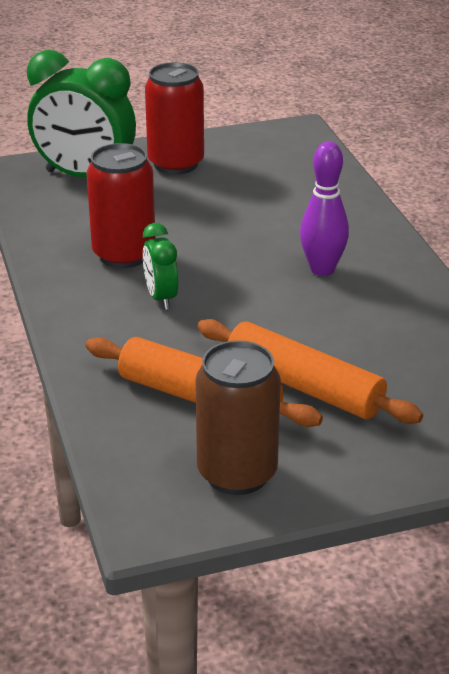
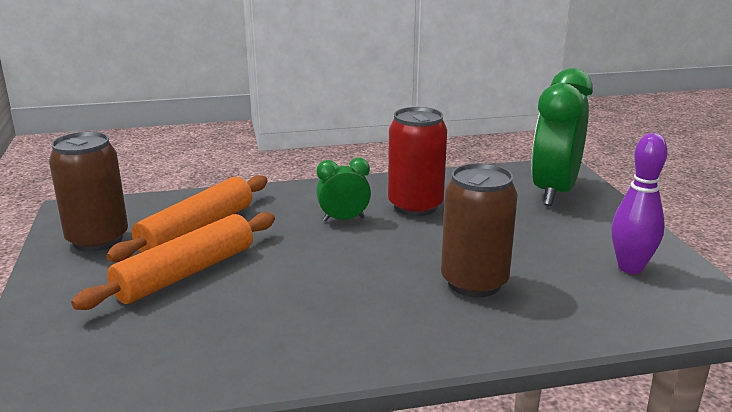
camera: 95 degrees right, 10 degrees down
red can [145,62,204,175] -> none
purple bowling pin [300,141,349,276] -> purple bowling pin moved to [611,133,668,274]
none -> brown can [441,163,518,297]

